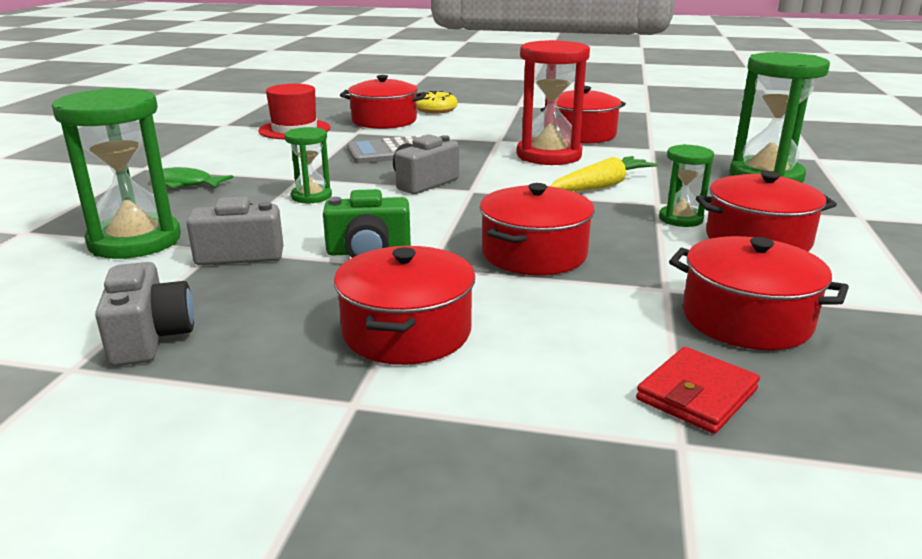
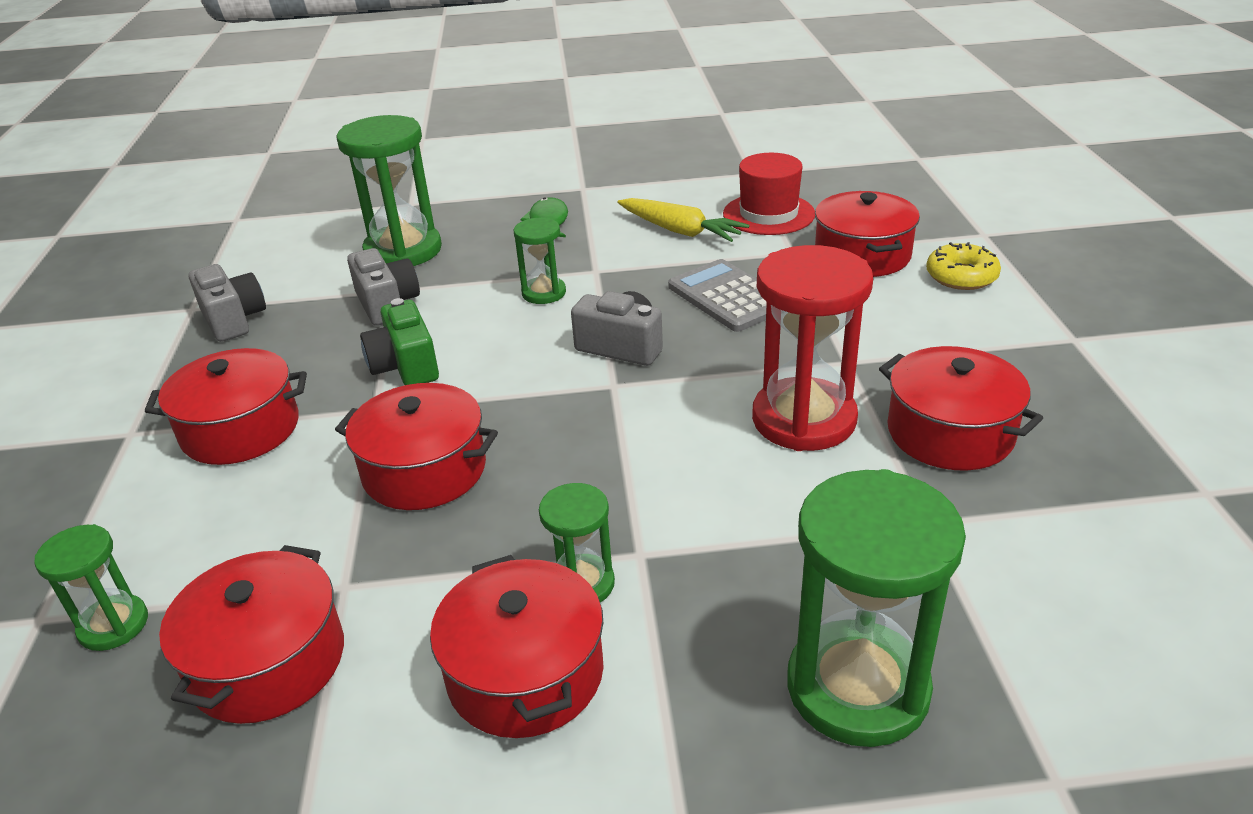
camera: 75 degrees right, 10 degrees up
grey camera [95,262,194,366] -> grey camera turned 90 degrees counterclockwise [189,264,266,342]
yellow carrot [550,156,658,191] -> yellow carrot moved to [618,198,749,242]
red wallet [636,347,760,434] -> green hourglass [34,524,148,651]

